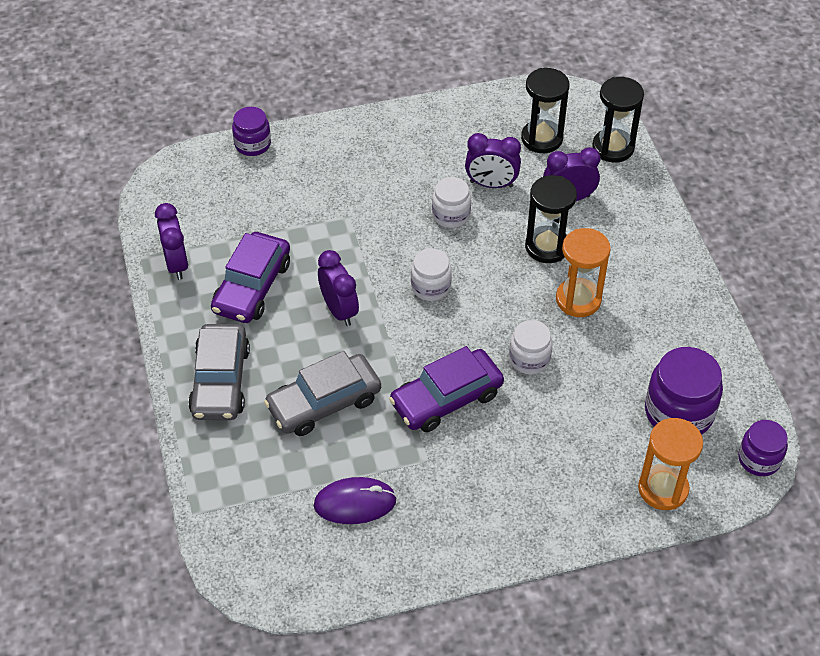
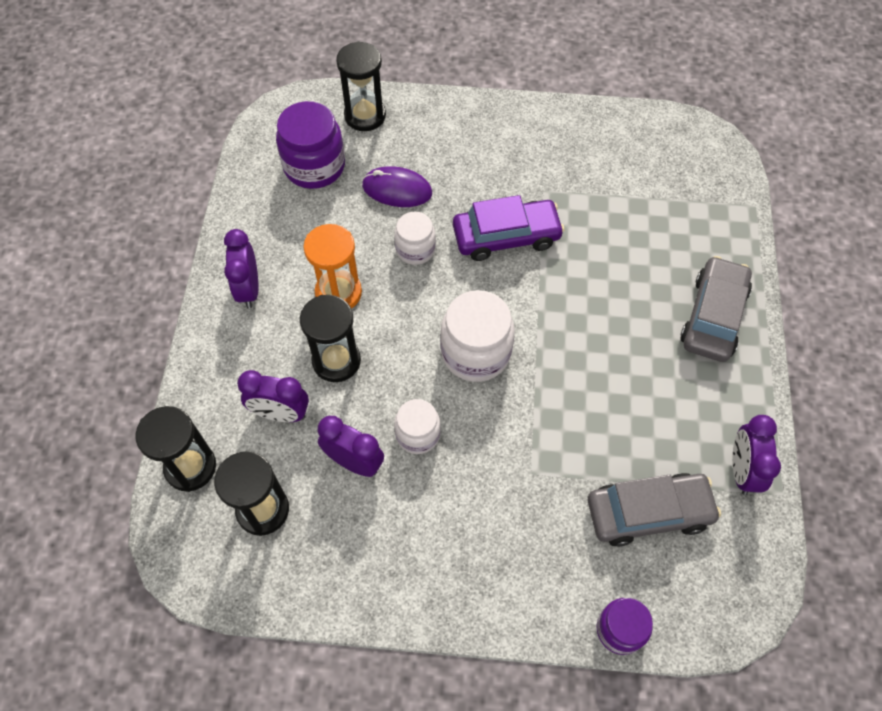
camera: 160 degrees left, 10 degrees up
purple car [211,232,290,323] -> none
grey car [264,351,381,436] -> grey car moved to [588,473,721,547]
purple mouse [314,477,397,524] -> purple mouse moved to [362,166,432,207]
purple clock [318,250,359,326] -> purple clock moved to [224,229,258,308]
white jar [411,248,452,301] -> white jar [441,290,515,382], size x1.65
orange hourglass [638,418,703,510] -> black hourglass [336,41,386,131]
purple jar [738,420,788,476] -> none

